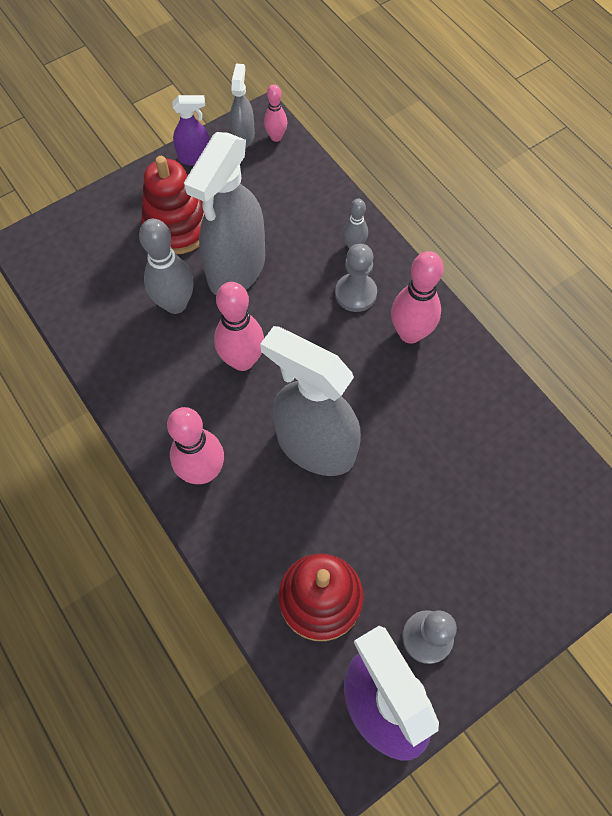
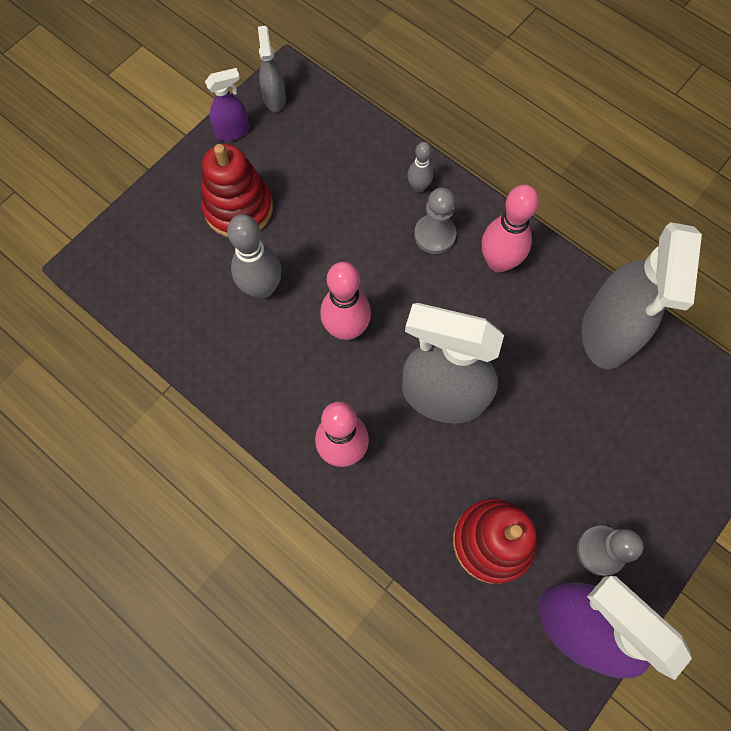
camera: 15 degrees left, 5 degrees up
grey spray bottle [184,132,265,295] -> grey spray bottle moved to [582,222,702,369]
pink bowling pin [264,84,287,142] -> none

